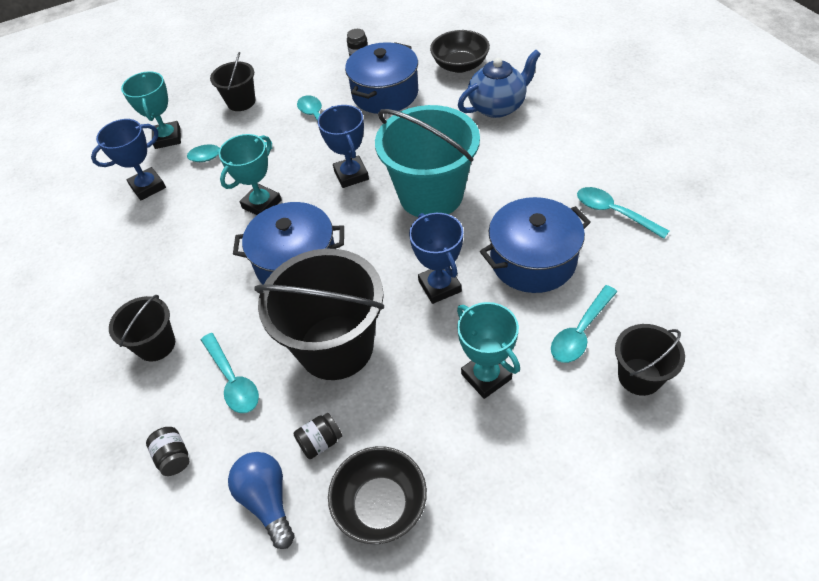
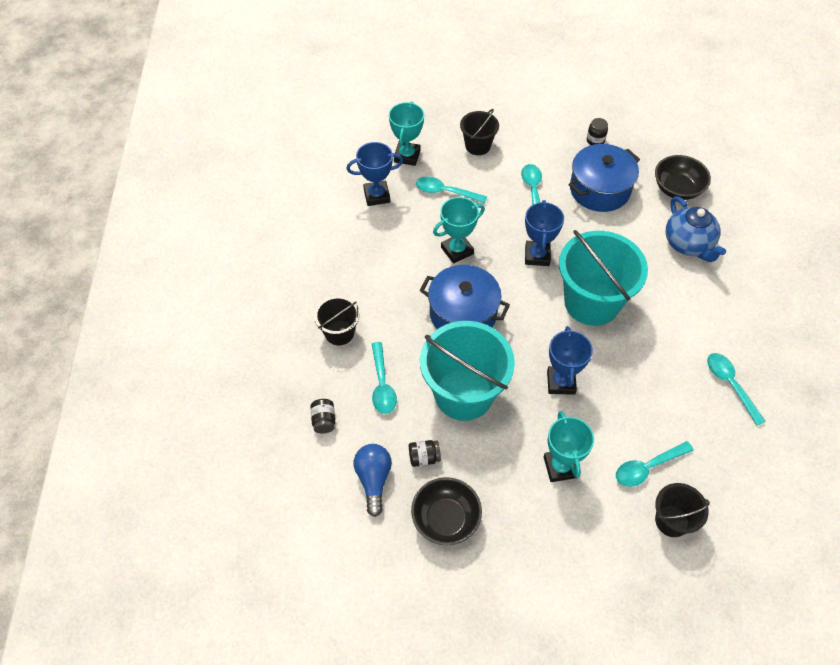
camera: 20 degrees right, 5 degrees up
black bucket [254,249,384,380] -> turquoise bucket [420,321,515,421]
blue teapot [458,49,541,118] -> blue teapot turned 75 degrees clockwise [666,196,726,262]
blue pot [480,197,591,293] -> none

